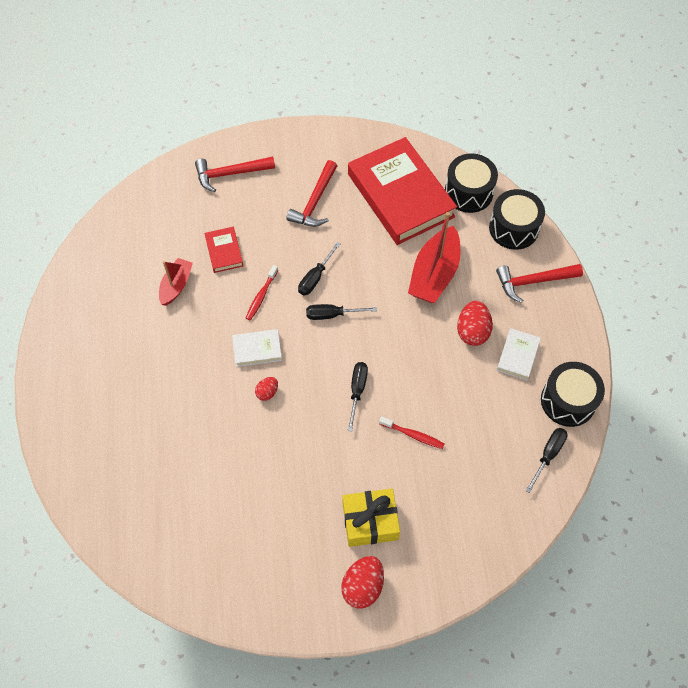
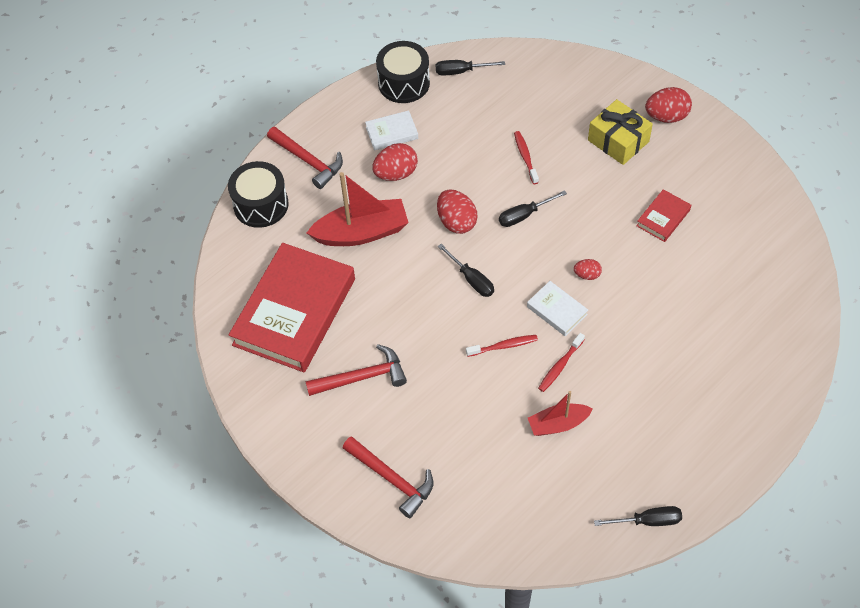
camera: 125 degrees left, 5 degrees down
red book [205,227,243,273] -> red book moved to [636,189,691,242]
black screwdriver [298,242,340,296] -> black screwdriver moved to [594,506,682,526]
black drum [445,153,498,213] -> none
none -> red egg [437,189,478,234]
none -> red toothbrush [538,333,585,392]

